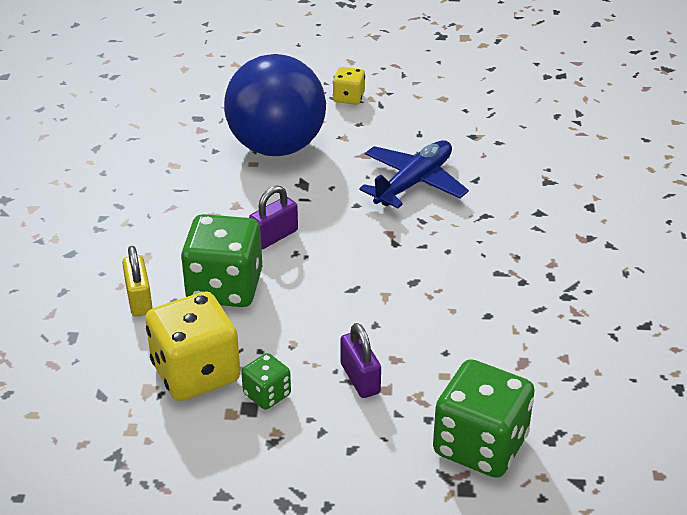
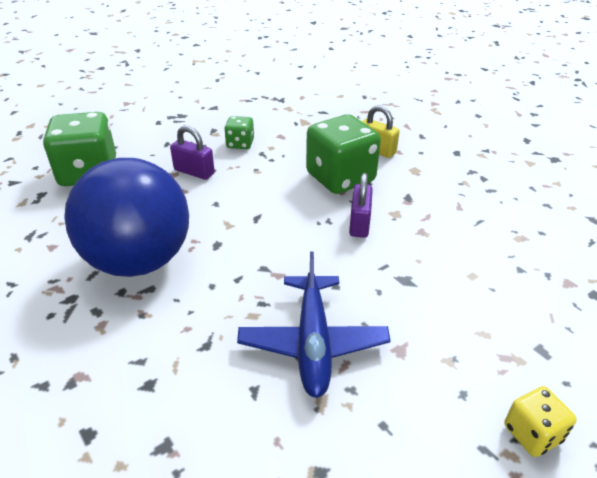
camera: 140 degrees right, 0 degrees up
yellow dice [145,292,240,401] -> none
blue ball [224,54,326,156] -> blue ball moved to [64,158,189,277]

